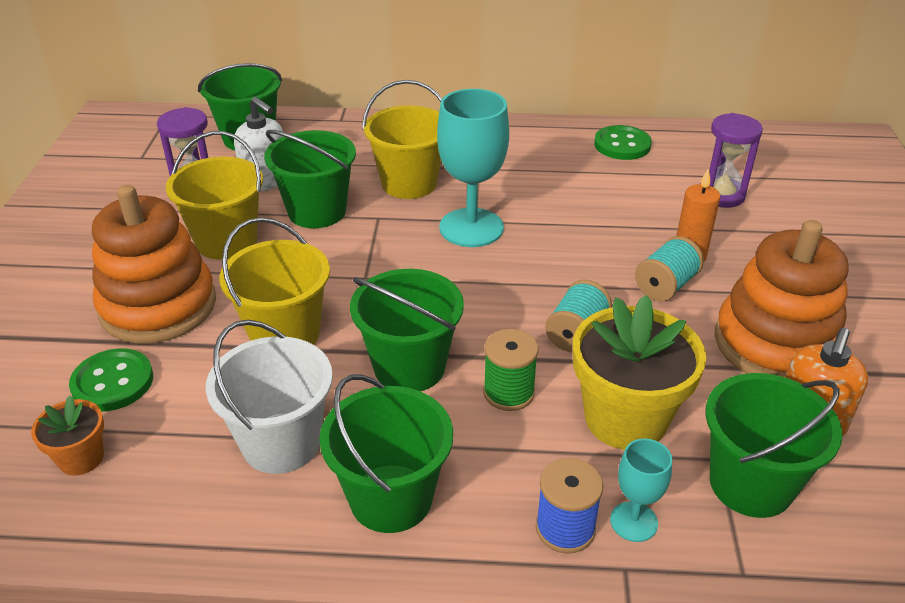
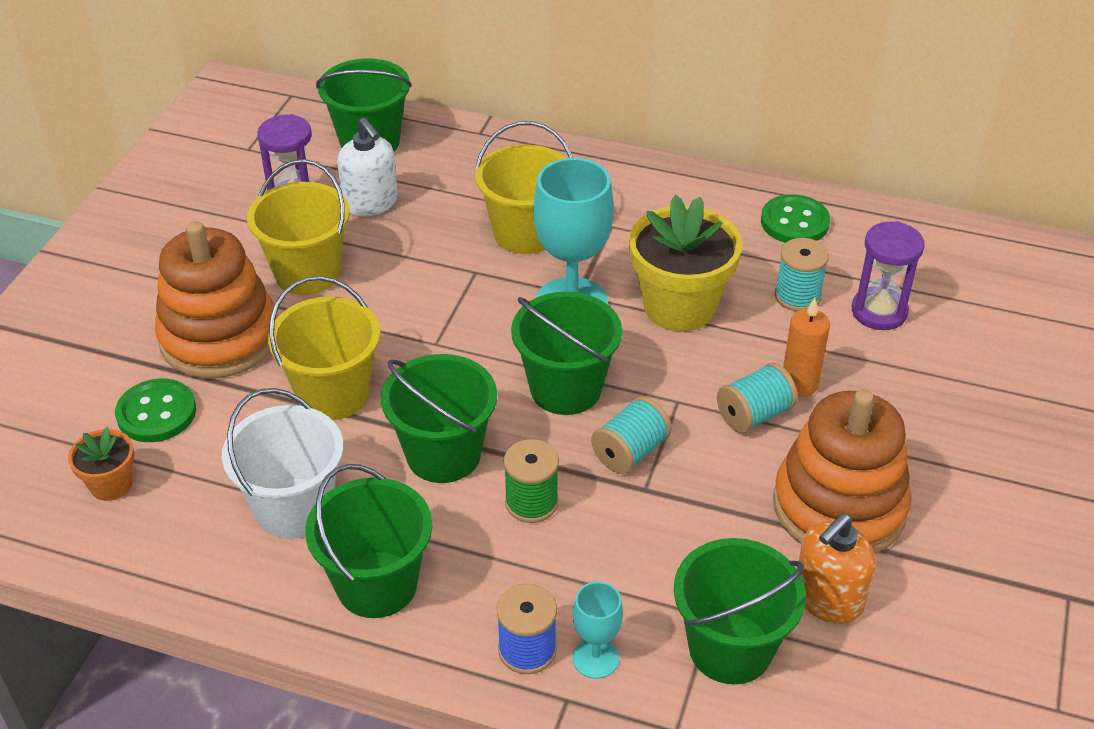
camera: 15 degrees right, 5 degrees up
green bucket [264,130,356,228] -> green bucket moved to [511,292,622,415]
yellow flower pot [573,295,706,450] -> yellow flower pot moved to [629,195,742,332]
none -> turquoise spool [775,238,829,311]

